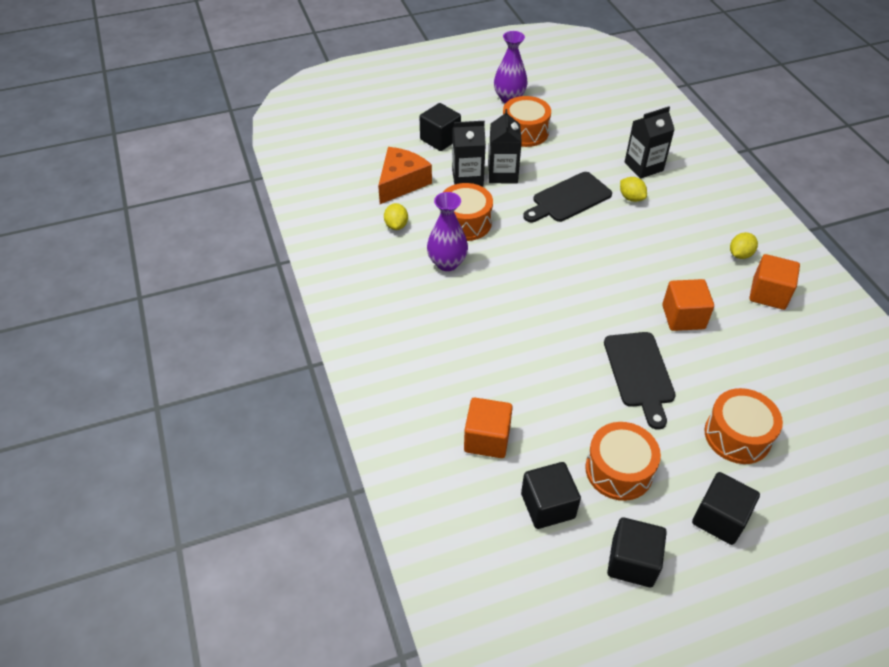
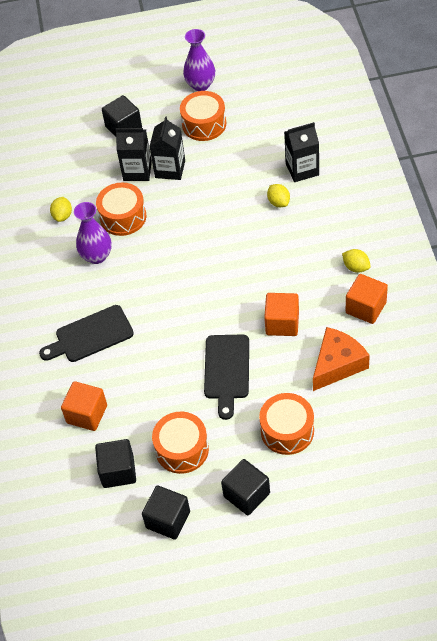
camera: 15 degrees right, 5 degrees up
orange cheese [378,147,432,204] -> orange cheese moved to [313,327,370,391]
black cutting board [523,172,612,222] -> black cutting board moved to [39,305,134,362]
yellow lemon [730,232,758,259] -> yellow lemon turned 75 degrees clockwise [342,249,371,273]

